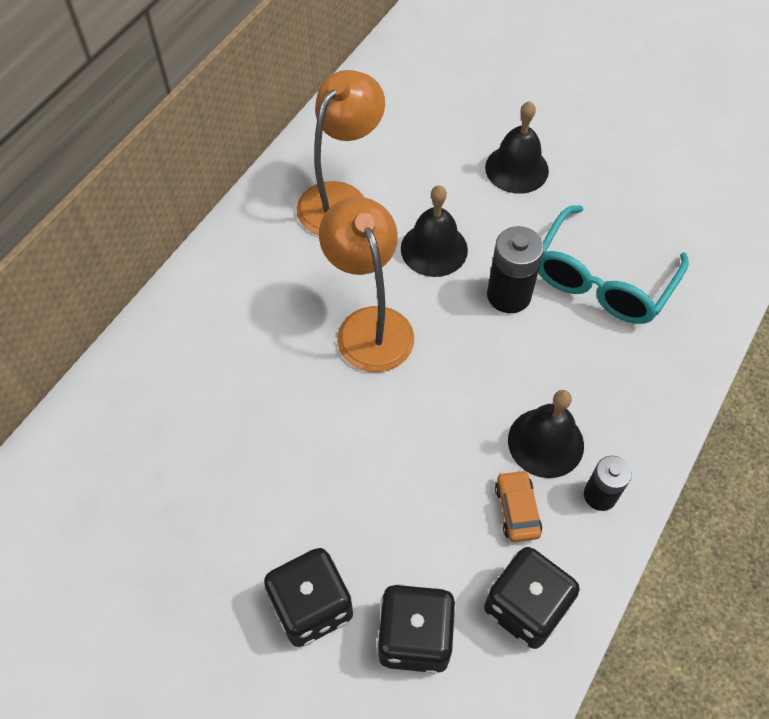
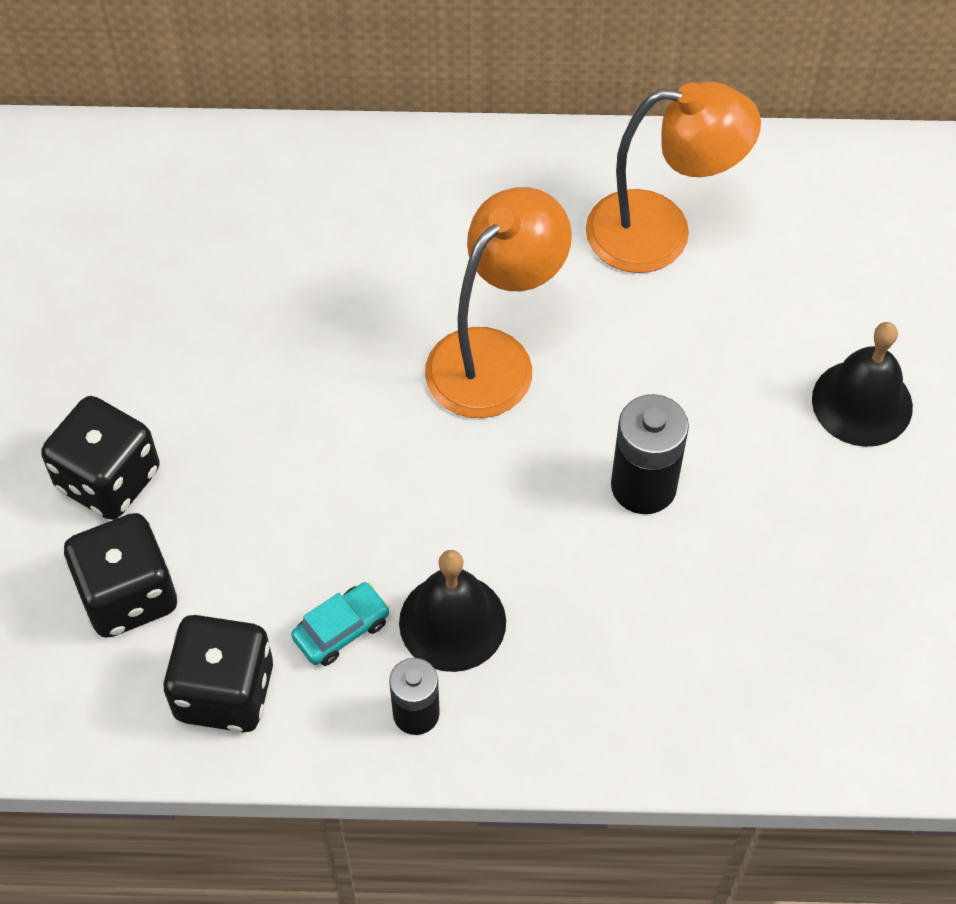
camera: 60 degrees right, 0 degrees up
black bell [401,185,468,277] -> none
orange car [495,470,542,542] -> turquoise car [291,582,390,666]
turquoise glasses [538,205,689,324] -> none

